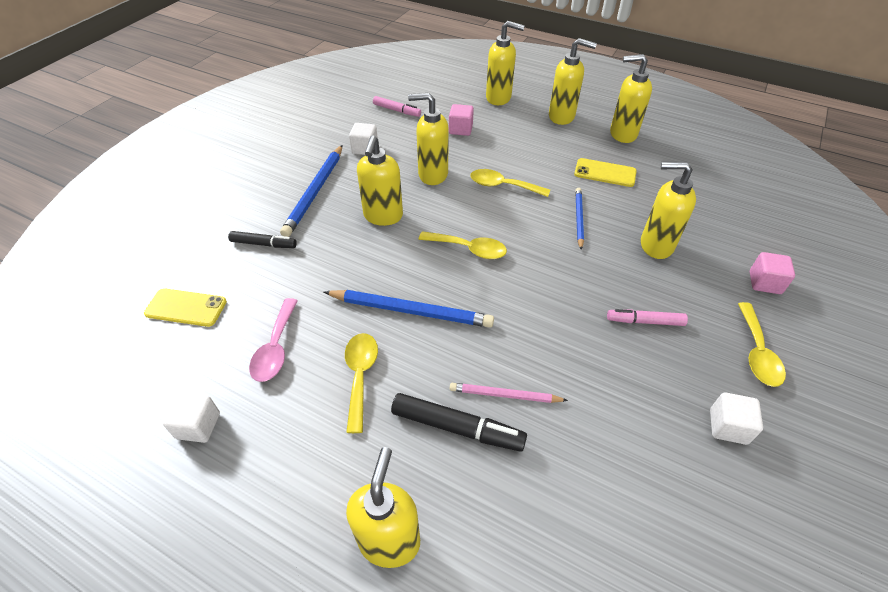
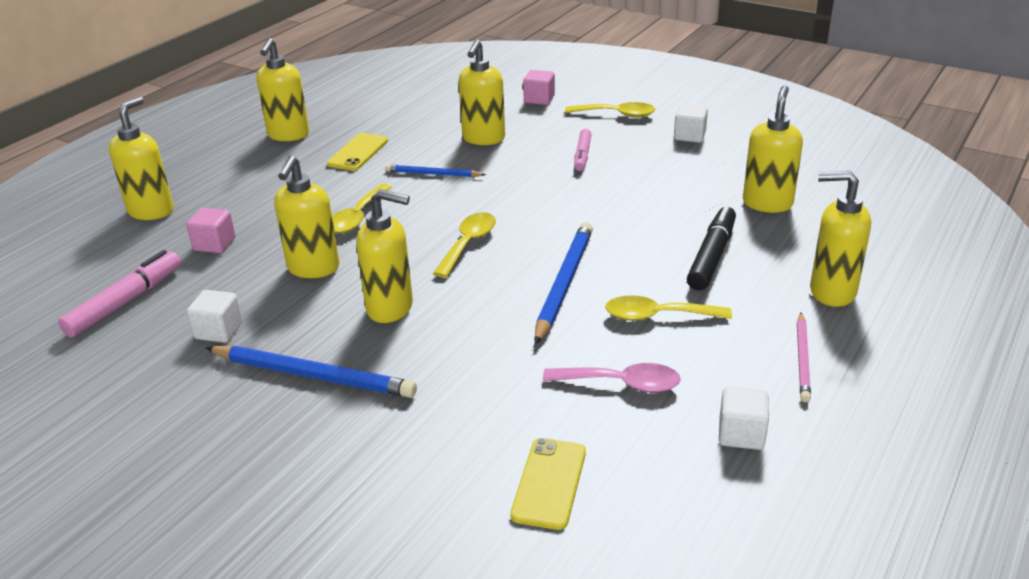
camera: 85 degrees left, 15 degrees down
black marker [228,231,297,248] -> none
pink marker [373,96,421,117] -> pink marker [58,250,181,338], size x1.53
pink pencil [450,383,568,403] -> pink pencil moved to [797,313,811,402]
yellow soap dispenser [549,38,597,125] -> yellow soap dispenser moved to [743,85,803,213]

